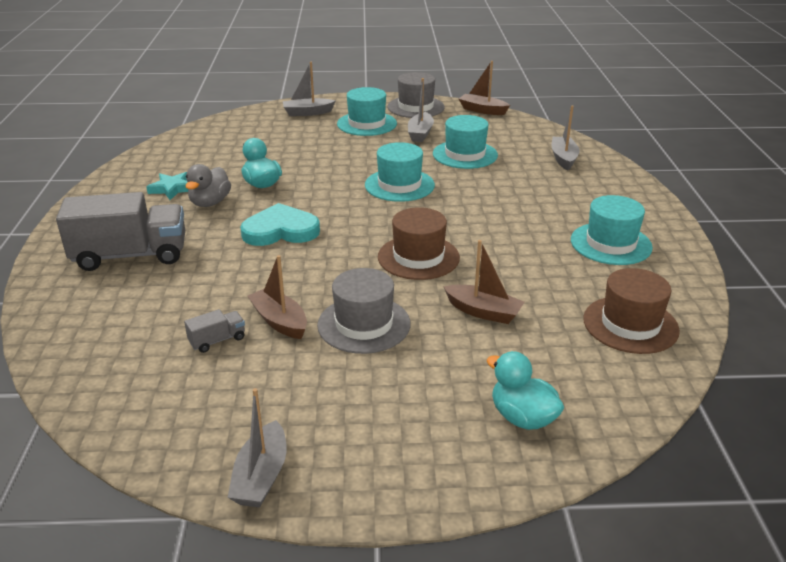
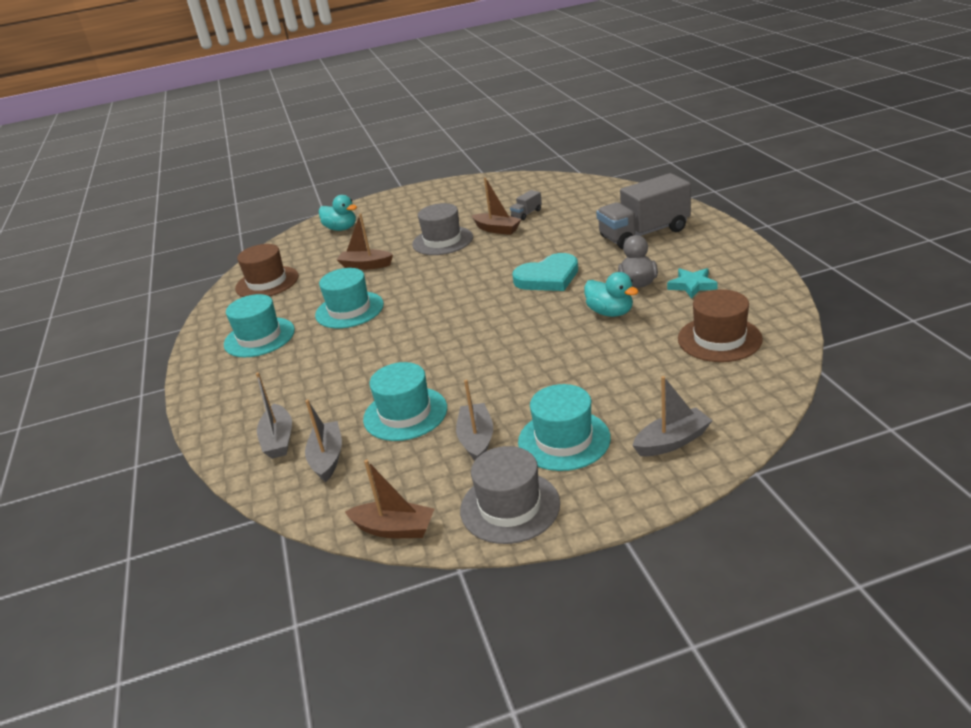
camera: 170 degrees right, 0 degrees up
grey boat [228,388,286,508] -> grey boat moved to [305,400,342,482]
turquoise hat [365,142,435,202] -> turquoise hat moved to [315,268,384,328]
brown hat [378,207,460,280] -> brown hat moved to [678,289,763,362]

